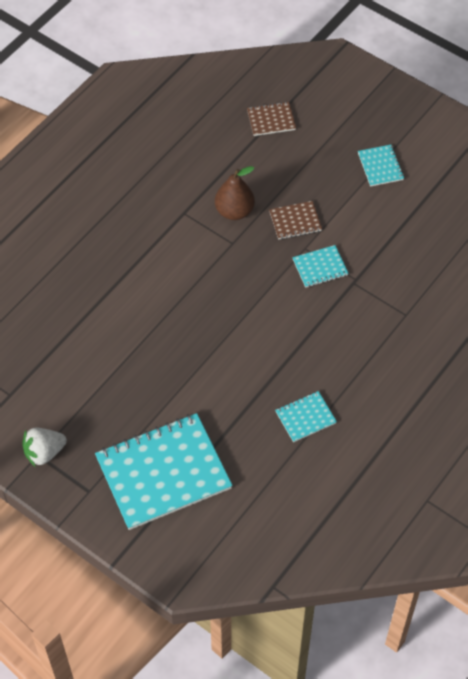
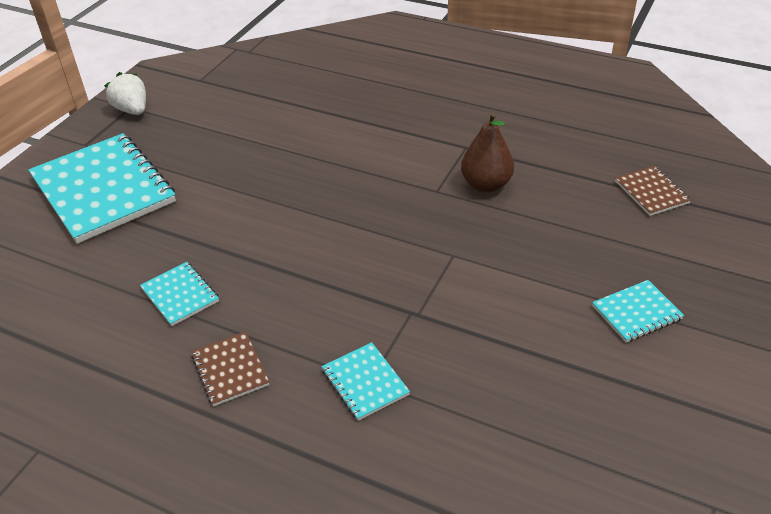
camera: 80 degrees right, 15 degrees down
brown notebook [269,201,322,239] -> brown notebook moved to [191,332,269,406]
turquoise notebook [292,245,349,288] -> turquoise notebook moved to [321,342,410,421]

